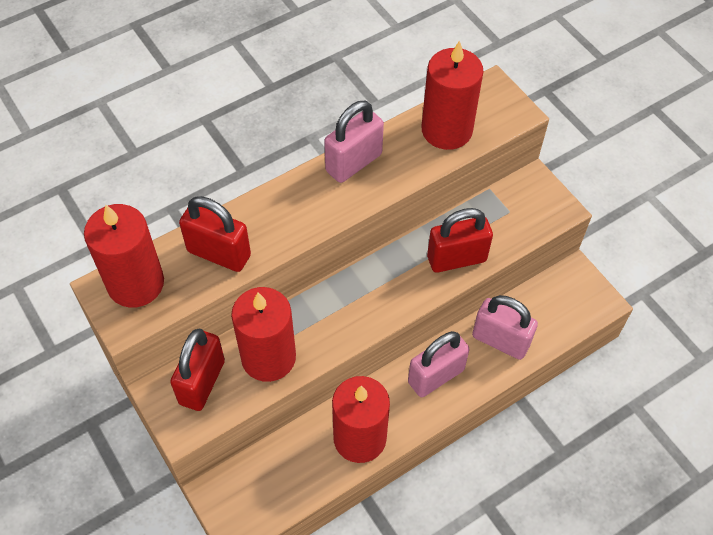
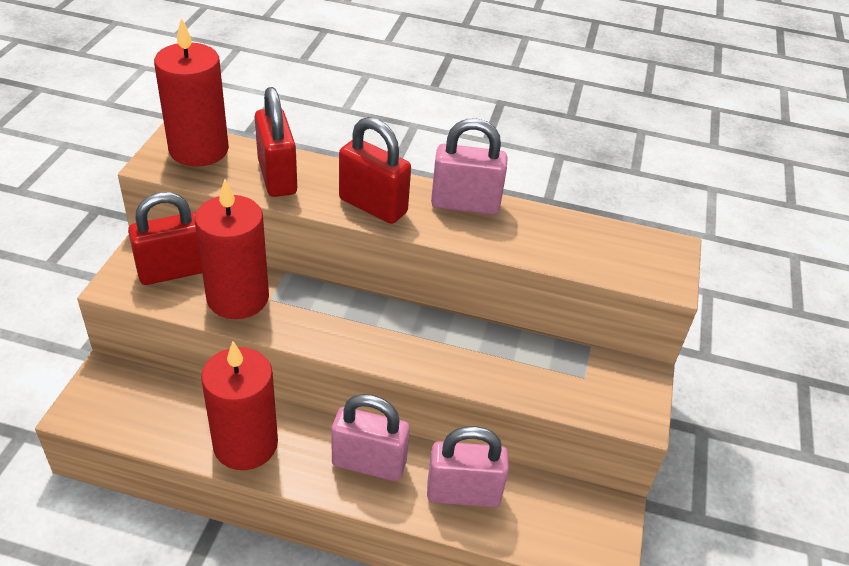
camera: 45 degrees right, 15 degrees down
red candle [421,40,483,150] -> none
red padlock [427,208,493,273] -> red padlock moved to [339,117,411,224]
pink padlock [472,295,538,360] -> pink padlock turned 75 degrees counterclockwise [427,426,509,507]

